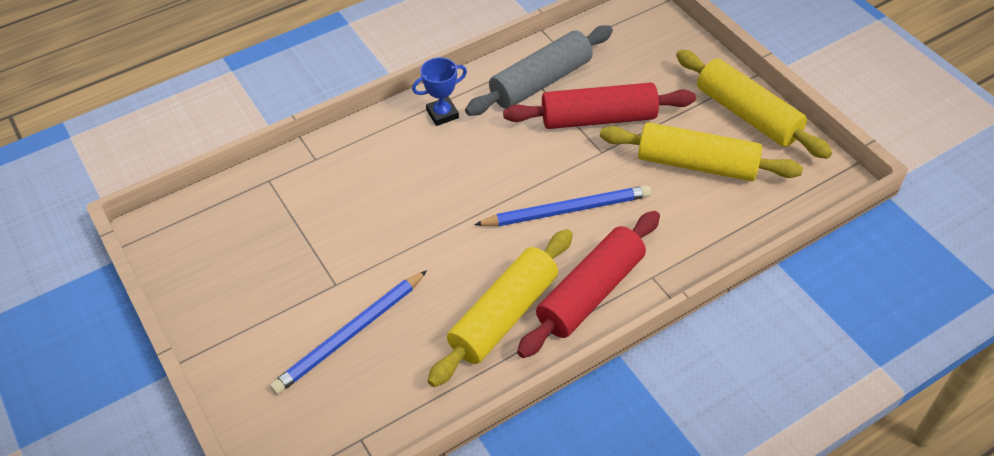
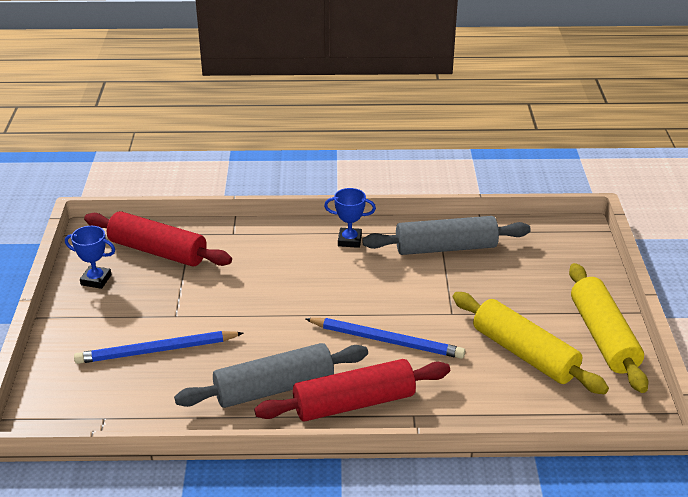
camera: 30 degrees right, 15 degrees down
yellow rolling pin [427,229,573,387] -> grey rolling pin [174,343,368,408]
red rolling pin [503,83,696,129] -> red rolling pin moved to [84,211,232,266]
none -> blue trophy [65,226,115,289]

